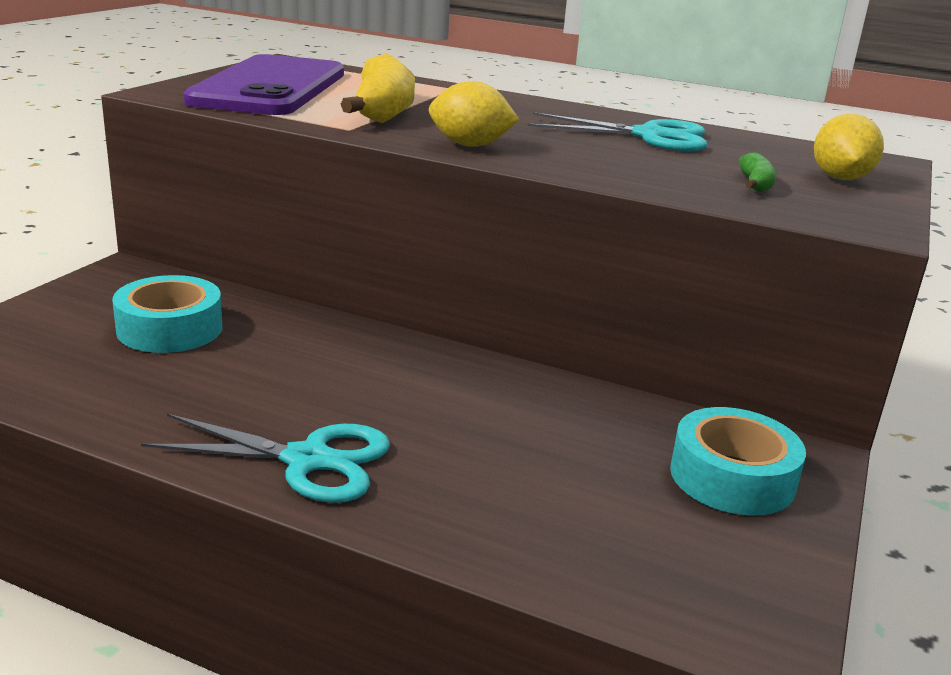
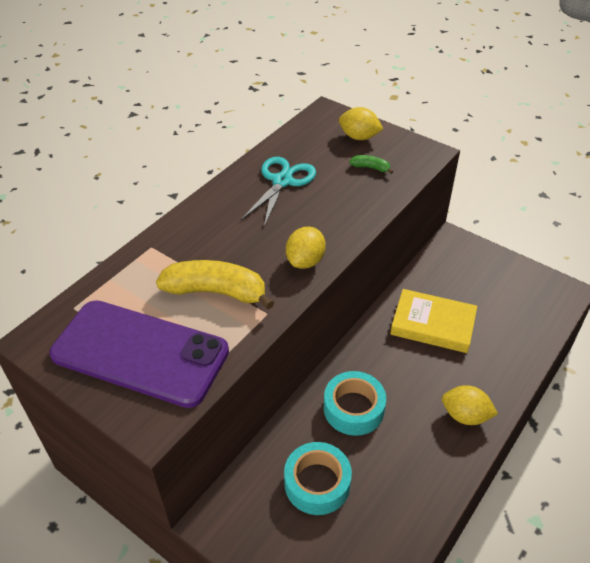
camera: 75 degrees left, 20 degrees up
turquoise scissors [141,414,390,503] -> yellow lemon [442,385,498,425]
turquoise tape [670,407,806,515] -> turquoise tape moved to [324,371,386,436]
none -> yellow book [390,289,477,353]

